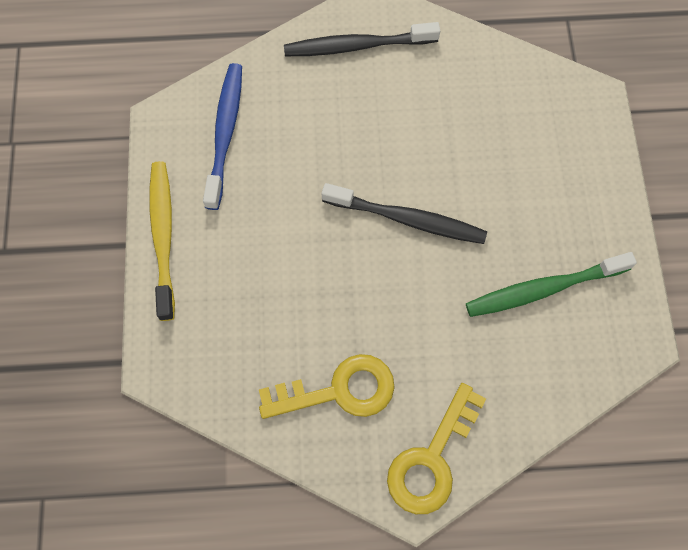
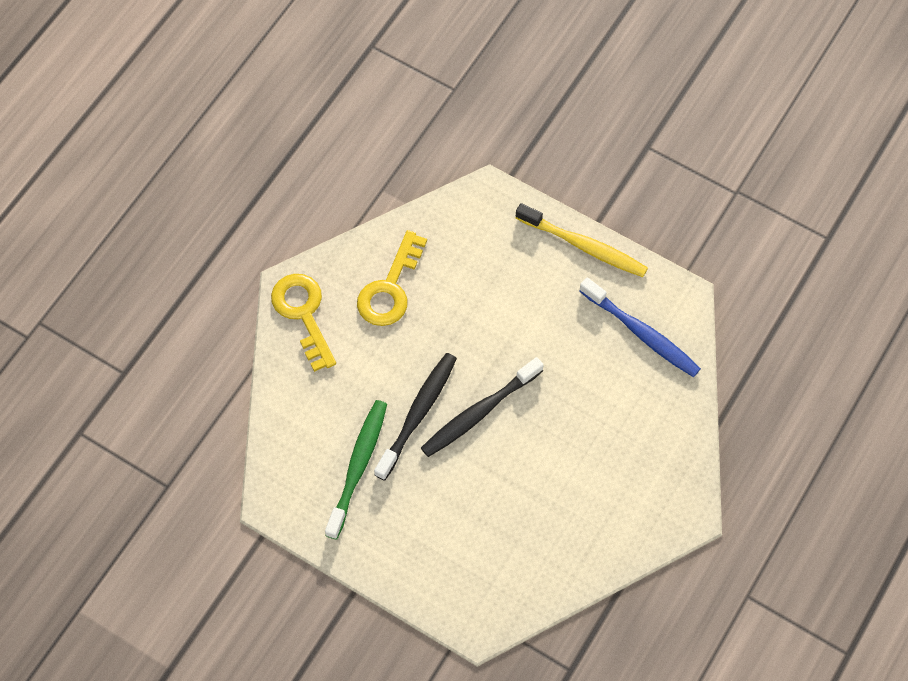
camera: 125 degrees right, 5 degrees down
black toothbrush [284,22,440,56] -> black toothbrush moved to [374,353,457,481]

